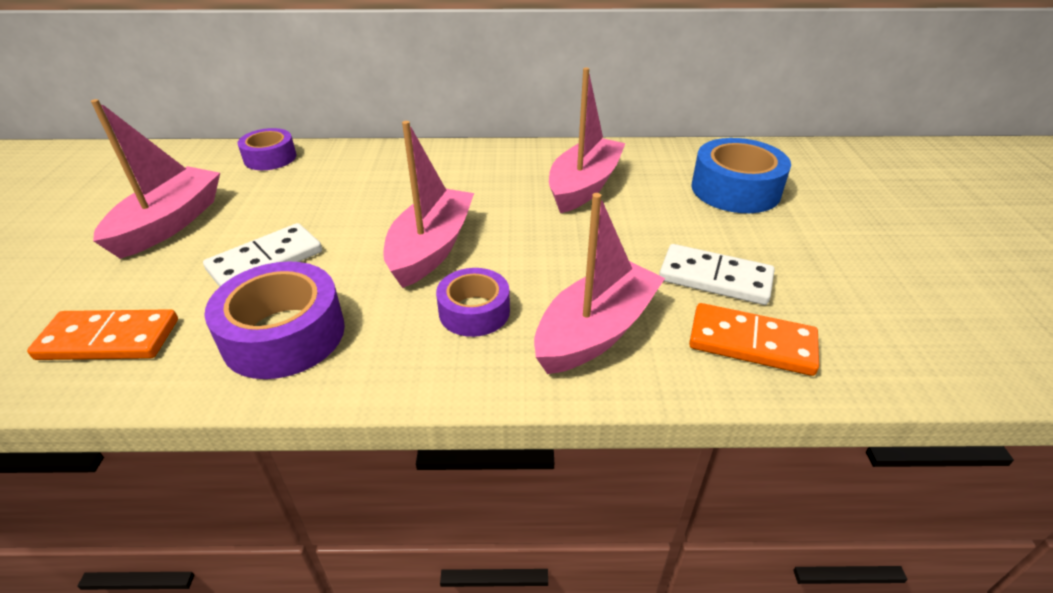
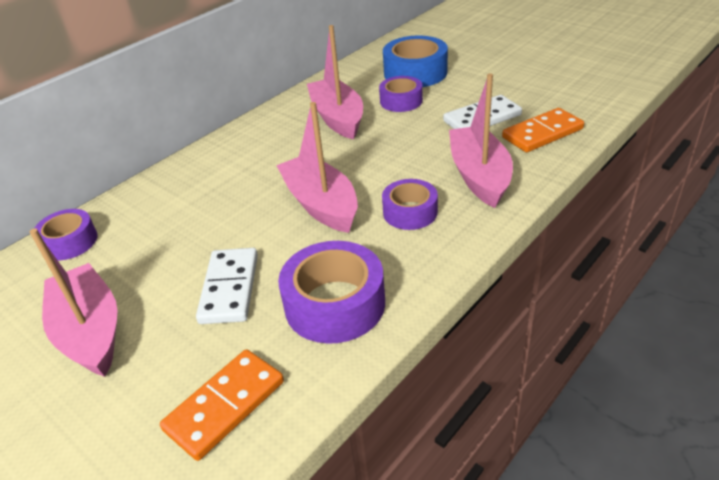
camera: 45 degrees left, 0 degrees up
none -> purple tape [379,76,423,112]

